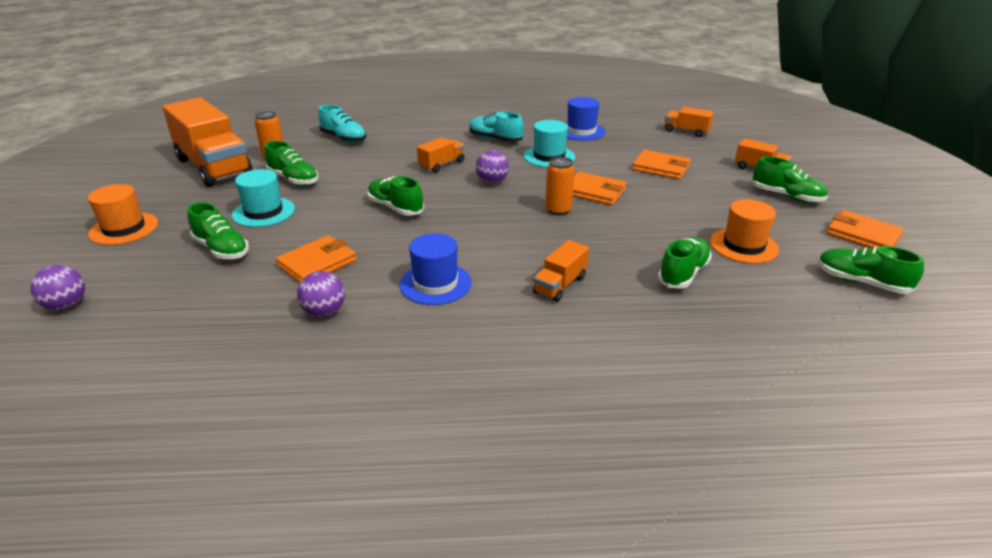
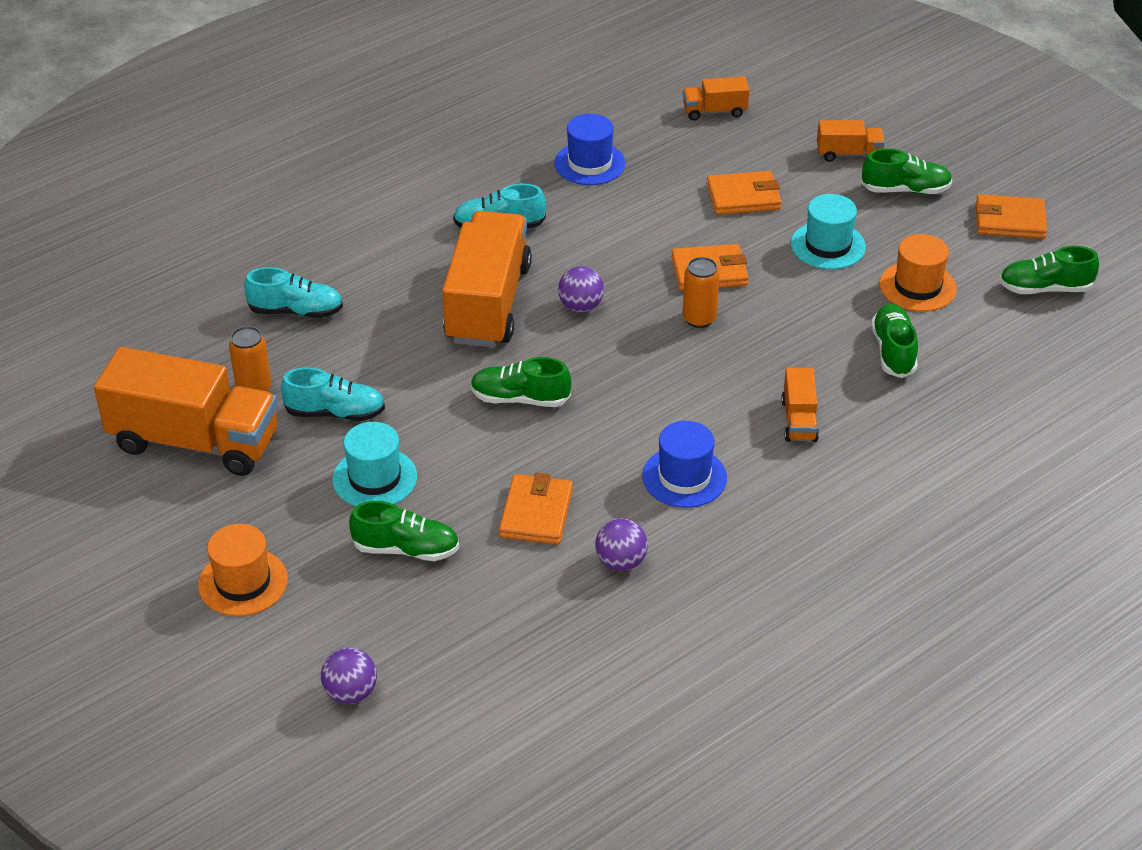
camera: 35 degrees left, 10 degrees up
green shoe [264,141,318,186] -> turquoise shoe [281,367,385,421]
orange truck [417,137,465,173] -> orange truck [442,211,532,347], size x2.18
turquoise hat [524,120,575,167] -> turquoise hat moved to [791,194,866,269]

